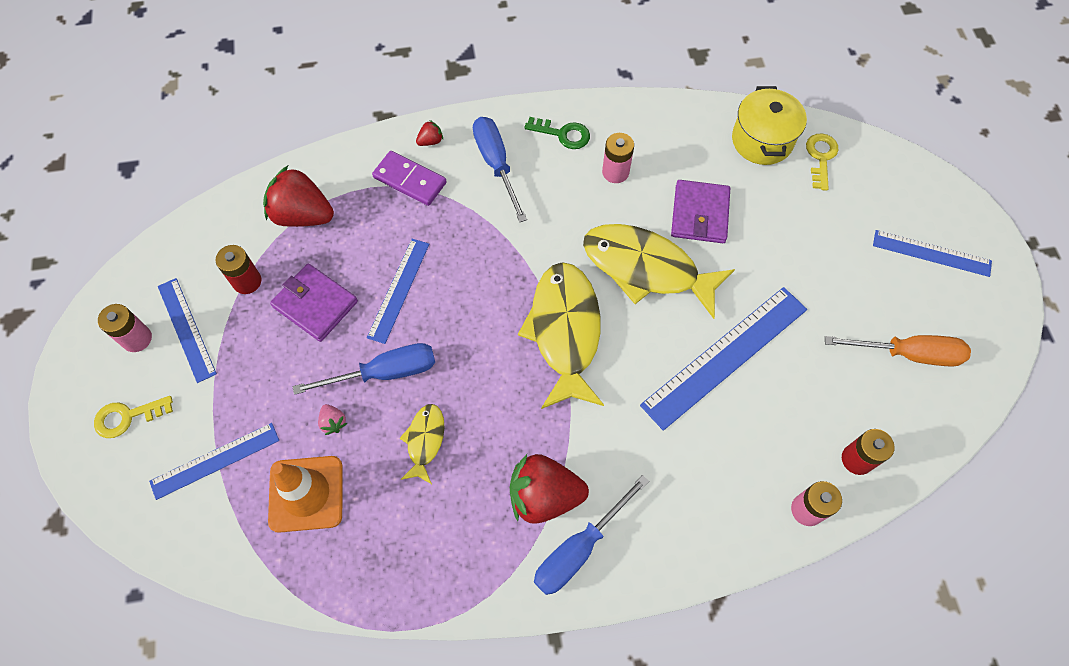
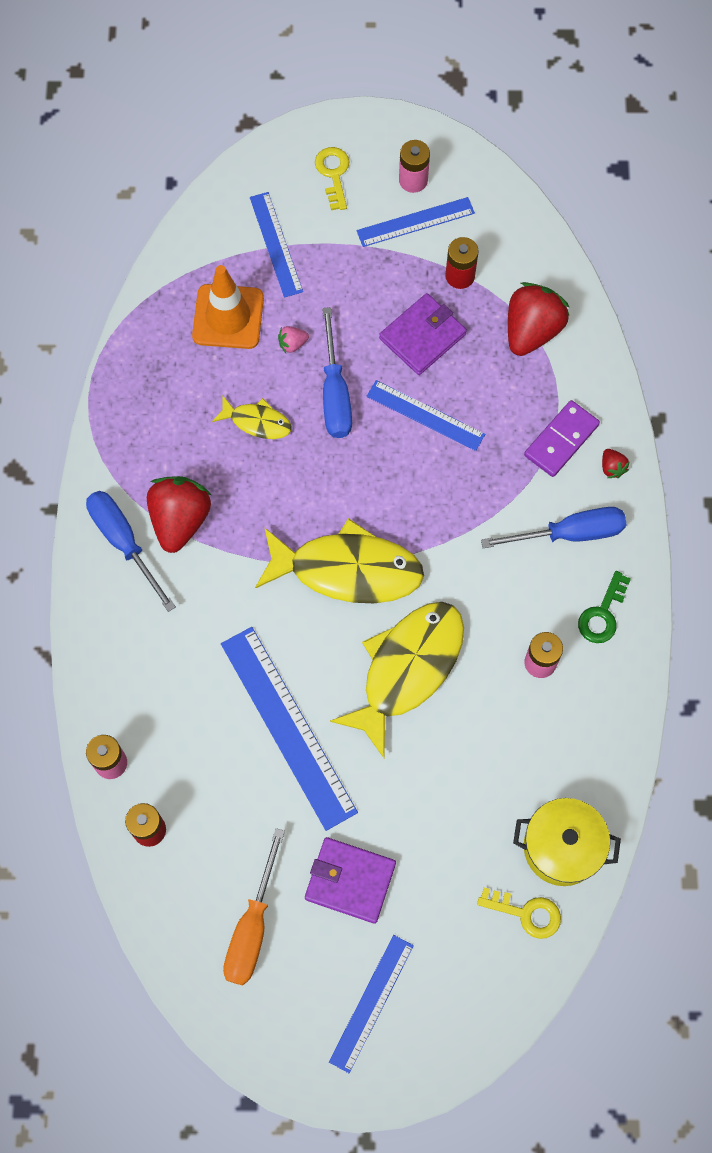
camera: 100 degrees right, 5 degrees up
purple wallet [671,180,730,243] -> purple wallet moved to [305,837,396,924]

